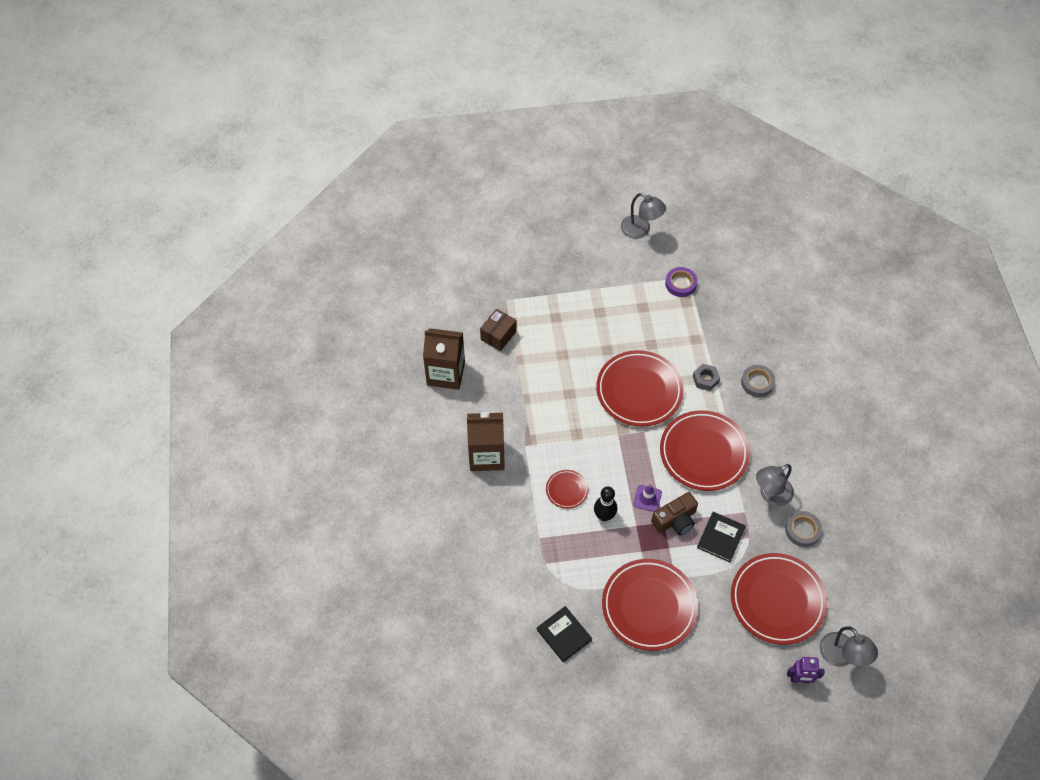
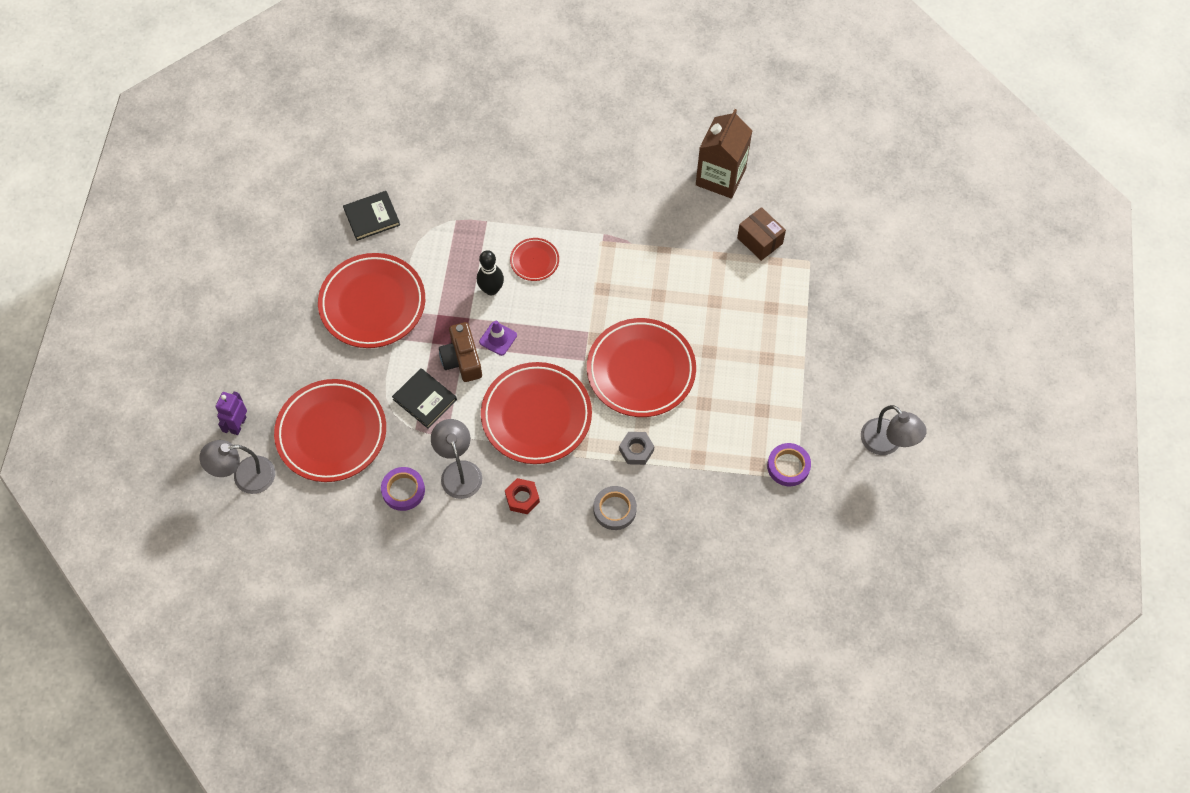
camera: 105 degrees right, 5 degrees up
brown carton [467,412,505,471] -> none
grey lamp [621,193,666,239] -> grey lamp turned 90 degrees counterclockwise [861,405,927,455]
grey tape [785,511,822,547] -> purple tape [381,467,425,511]
none -> red nut [505,478,540,514]

